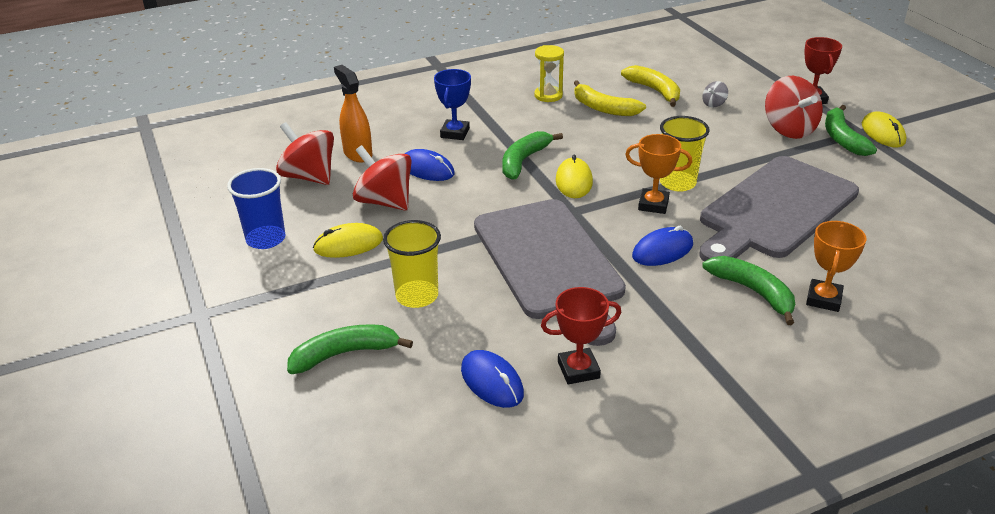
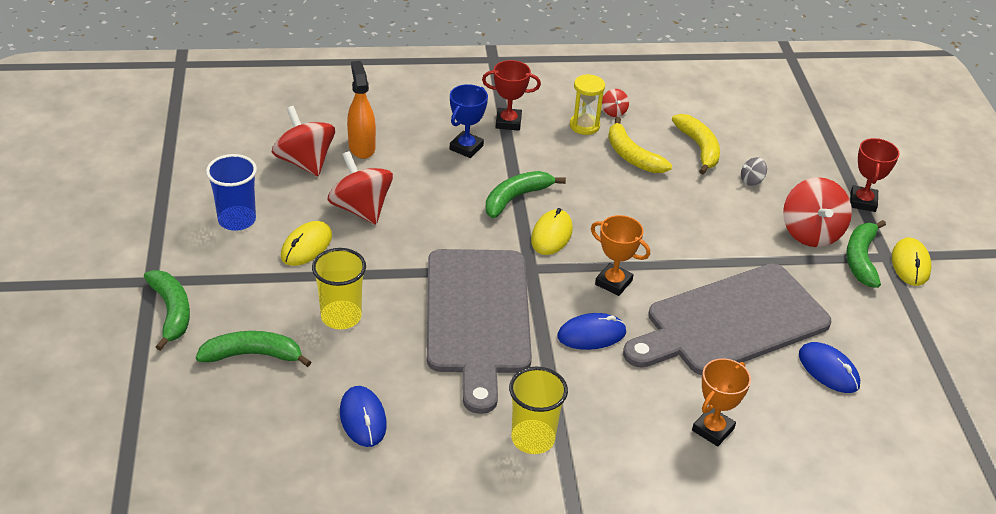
camera: 15 degrees right, 5 degrees up
yellow mouse [313,223,383,258] -> yellow mouse turned 60 degrees counterclockwise [281,221,332,266]
blue mouse [405,149,455,181] -> blue mouse moved to [799,342,860,393]
red trophy [541,287,621,384] -> red trophy moved to [482,60,541,131]
yellow cup [660,116,710,192] -> yellow cup moved to [509,367,568,454]
green banana [702,256,795,325] -> green banana moved to [144,270,190,351]
none -> red spinning top [602,89,629,117]

